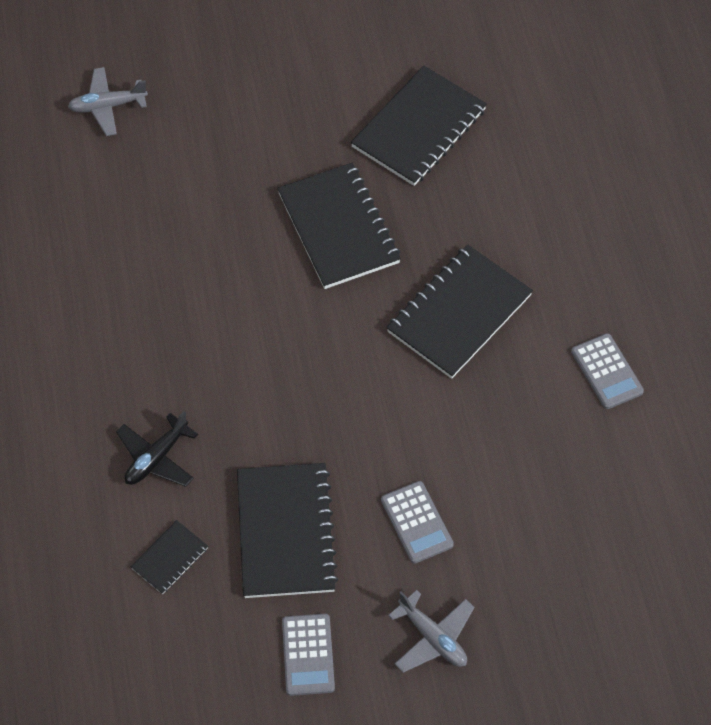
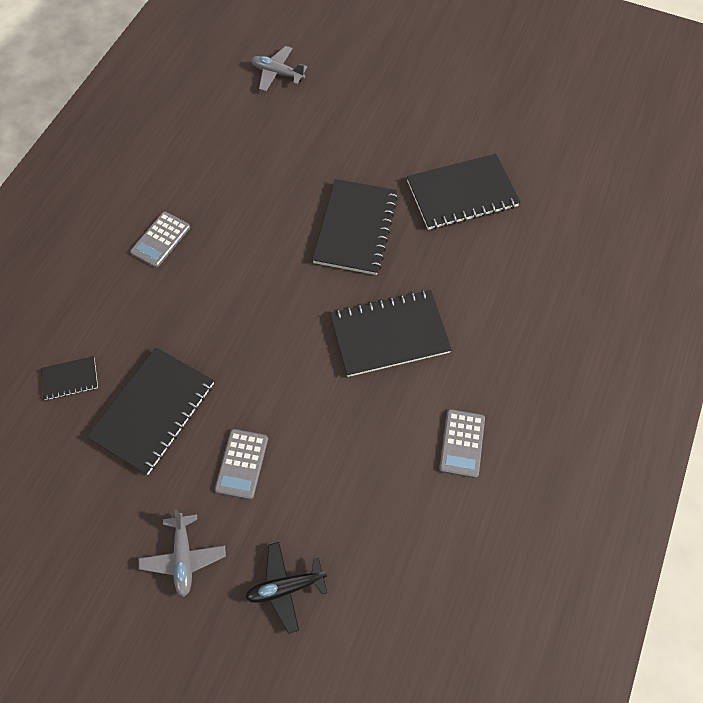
camera: 35 degrees right, 5 degrees up
black plane [116,411,198,487] -> black plane moved to [245,542,327,634]
grey calculator [282,614,335,696] -> grey calculator moved to [130,212,190,268]

